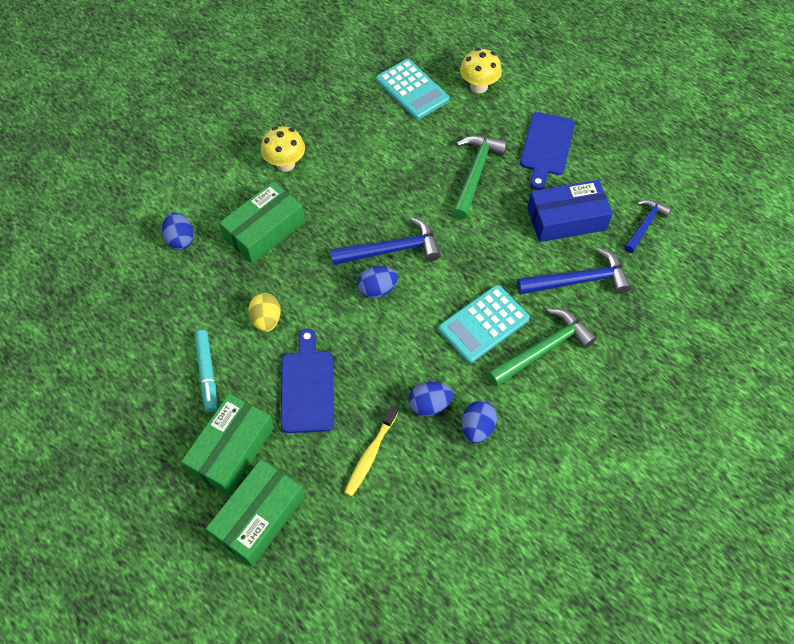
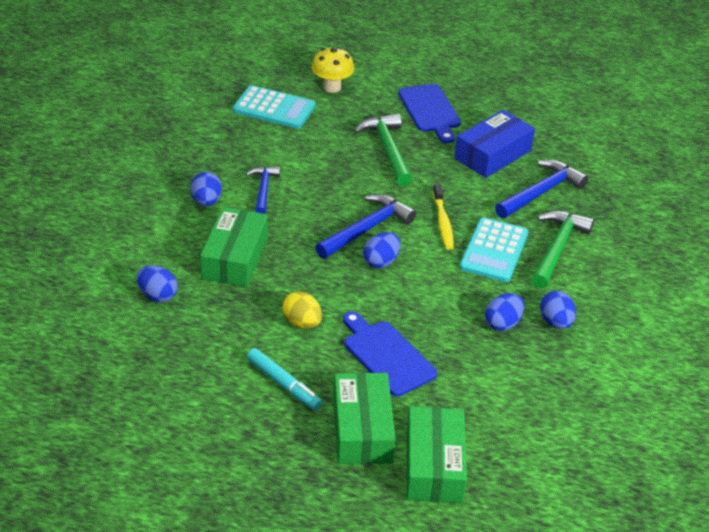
camera: 35 degrees left, 20 degrees down
yellow mushroom [261,126,305,172] -> blue egg [191,172,222,206]
yellow toothbrush [344,406,398,497] -> yellow toothbrush moved to [433,184,454,250]
blue hammer [624,199,672,253] -> blue hammer moved to [246,166,280,214]

